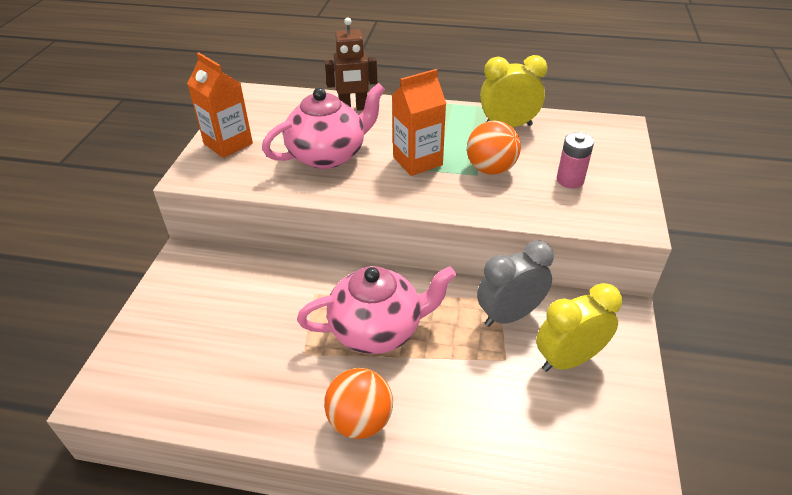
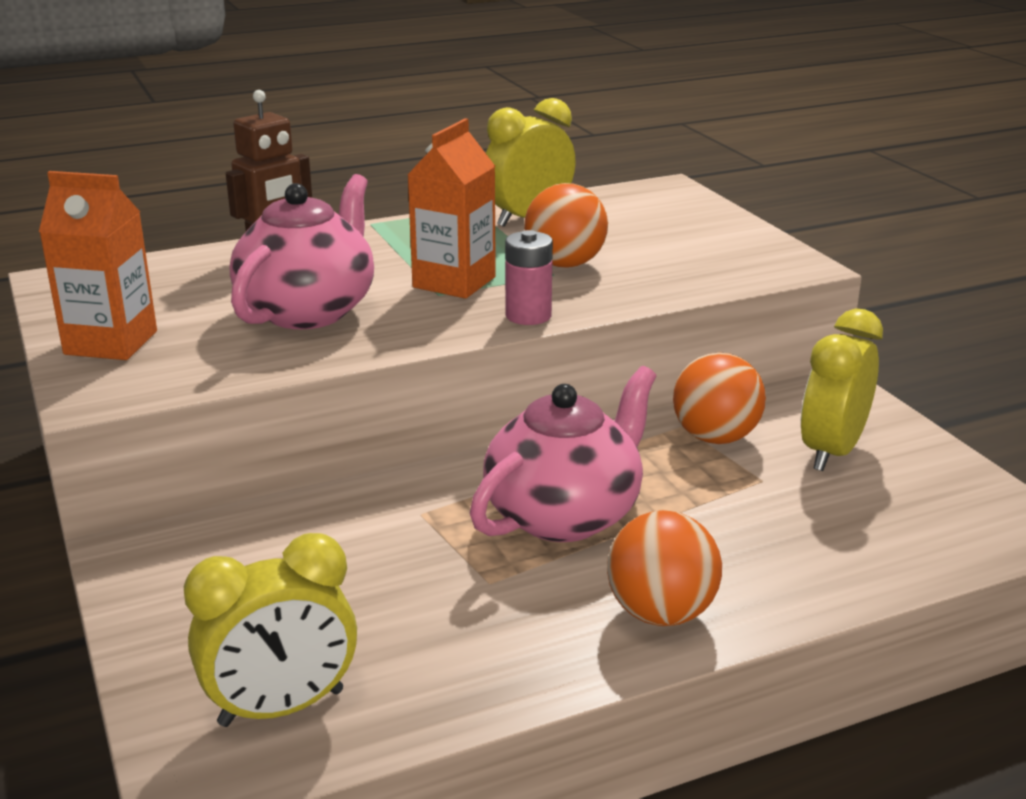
camera: 35 degrees left, 15 degrees down
grey clock [477,240,554,327] -> orange ball [673,352,766,444]
pink battery [557,132,594,188] -> pink battery moved to [505,230,553,325]
none -> yellow clock [184,533,357,727]

